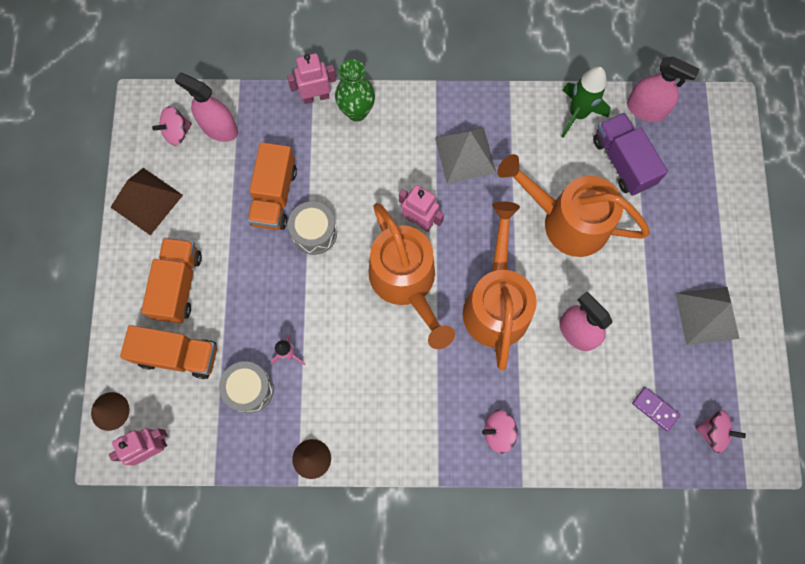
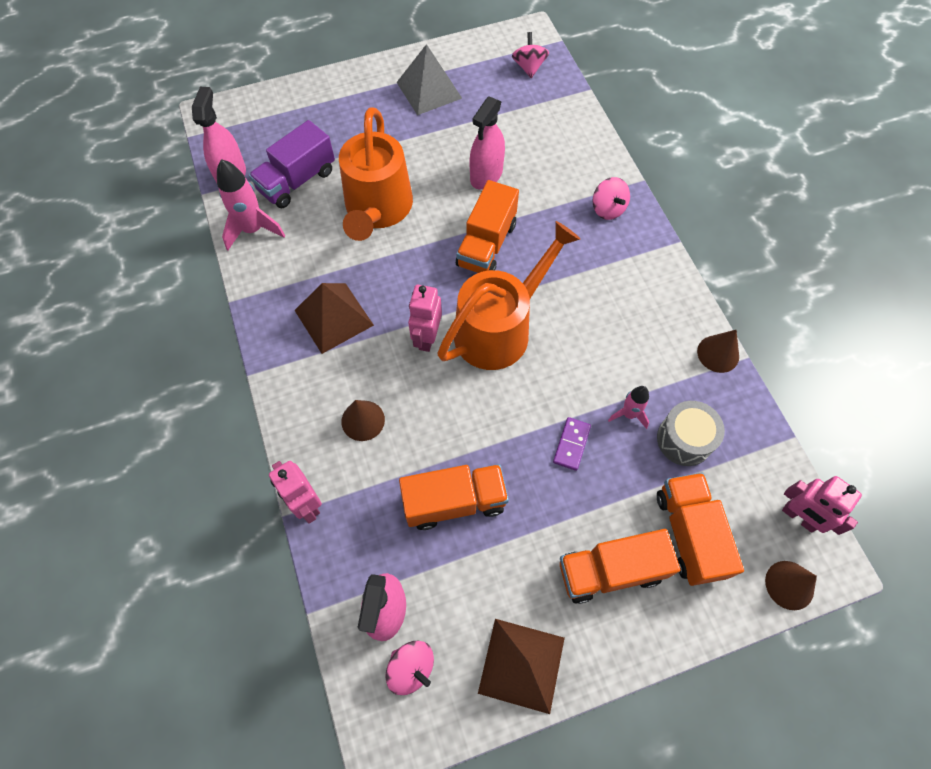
camera: 110 degrees left, 10 degrees down
grey drum [288,202,337,255] -> none
green vase [335,59,375,121] -> none
grey pyramid [435,127,496,184] -> brown pyramid [294,283,374,354]
orange watering can [463,201,537,371] -> orange truck [456,180,519,273]
green rocket [561,66,610,138] -> pink rocket [217,159,285,250]
purple domino [632,387,681,431] -> purple domino moved to [553,417,591,471]
none -> brown cone [341,400,385,441]

